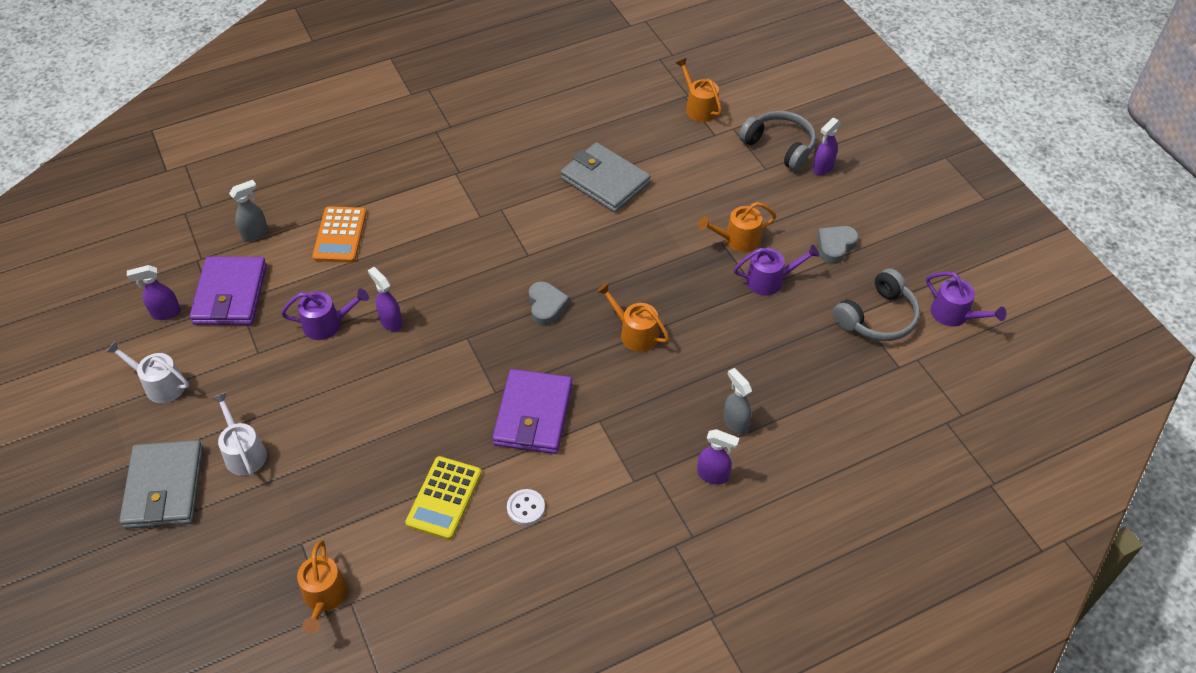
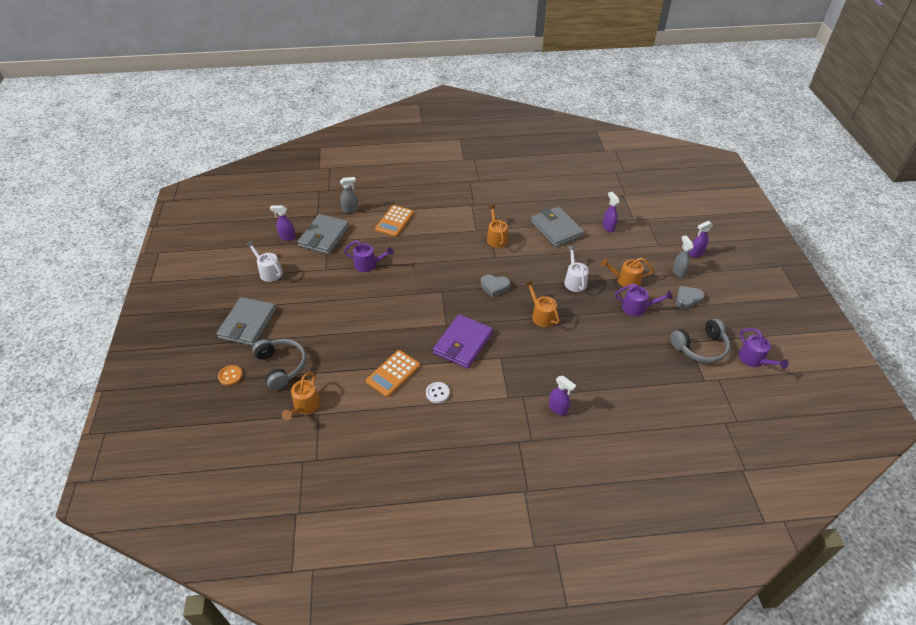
camera: 20 degrees right, 5 degrees down
purple wallet [189,257,267,325] -> grey wallet [297,214,349,254]
white watering can [212,392,267,476] -> white watering can moved to [564,246,589,292]
purple spray bottle [368,267,403,331] -> purple spray bottle moved to [603,192,619,232]
yellow calculator [405,456,482,540] -> orange calculator [366,350,420,397]
grey heart [529,281,570,326] -> grey heart turned 90 degrees clockwise [481,275,510,298]
orange watering can [676,58,722,122] -> orange watering can moved to [487,205,508,248]
grey spray bottle [723,368,752,435] -> grey spray bottle moved to [672,235,693,278]
grey headphones [739,111,816,171] -> grey headphones moved to [252,339,306,390]
none -> orange button [218,365,243,386]

